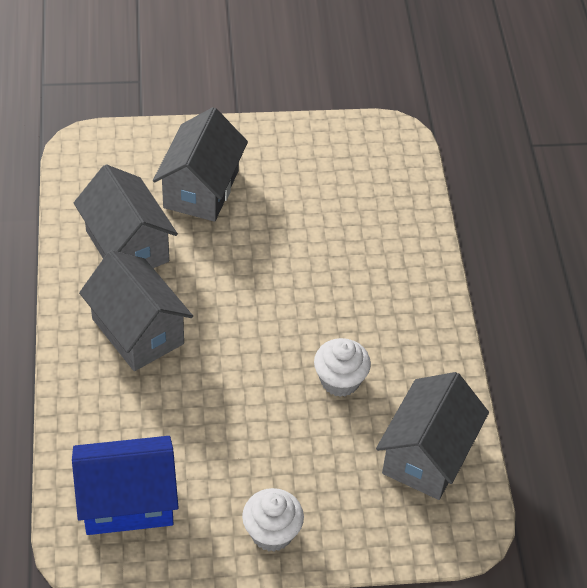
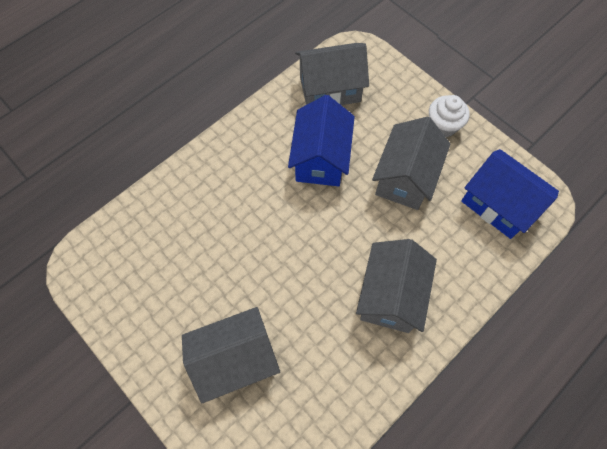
camera: 125 degrees left, 15 degrees up
grey house [74,164,178,268] -> grey house moved to [372,117,450,210]
white cupcake [314,338,371,397] -> blue house [288,95,355,186]

